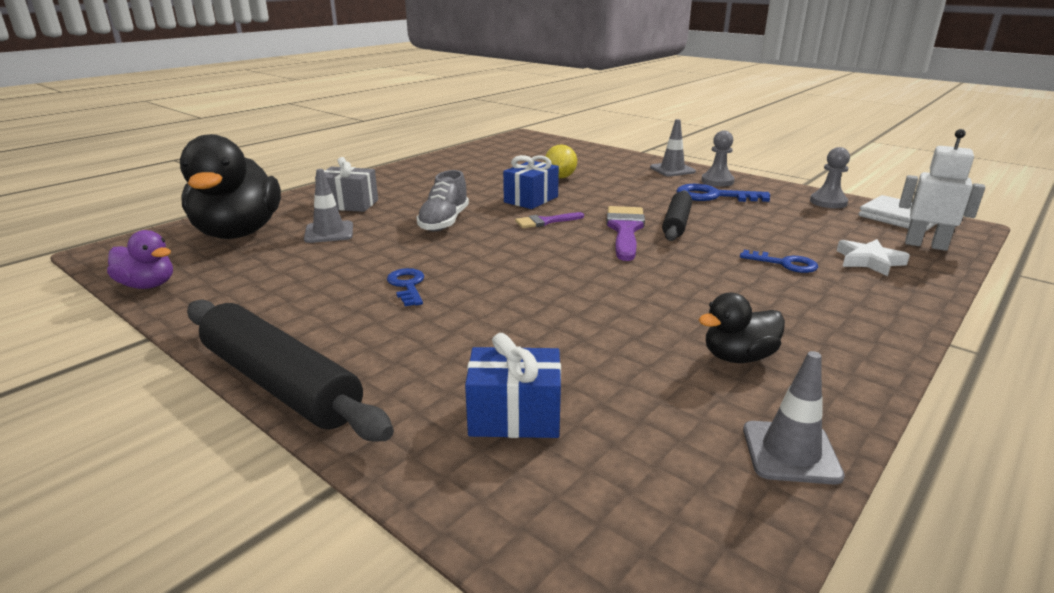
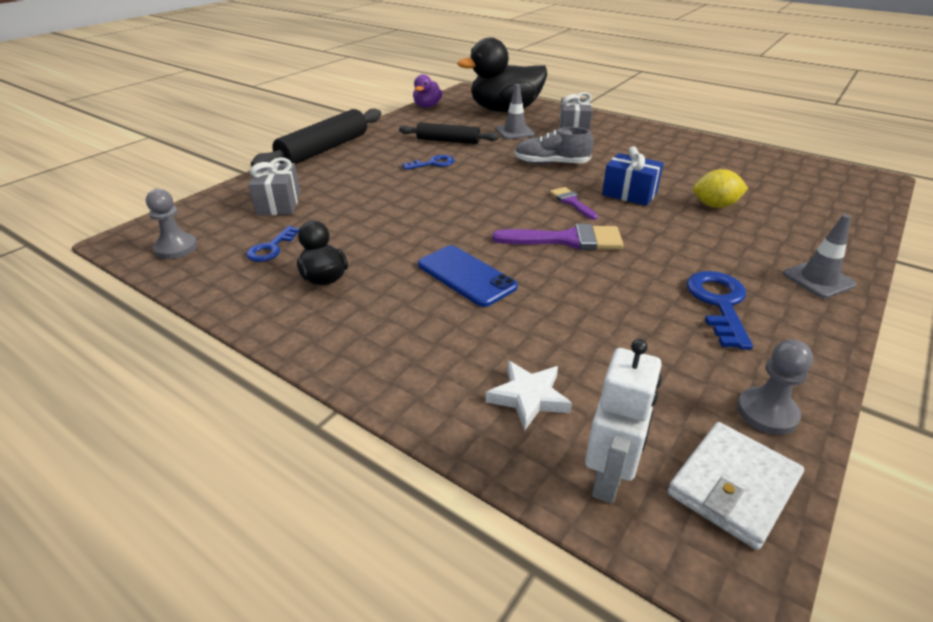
camera: 85 degrees right, 10 degrees up
blue gift [465,333,561,438] -> grey gift [248,157,300,216]
black rolling pin [662,190,692,241] -> black rolling pin moved to [399,123,499,144]
grey pawn [701,130,735,187] -> grey pawn moved to [146,189,197,259]
blue key [740,250,818,273] -> blue key moved to [246,226,299,262]
grey traffic cone [743,351,845,485] -> none
none -> blue phone [418,245,518,307]

